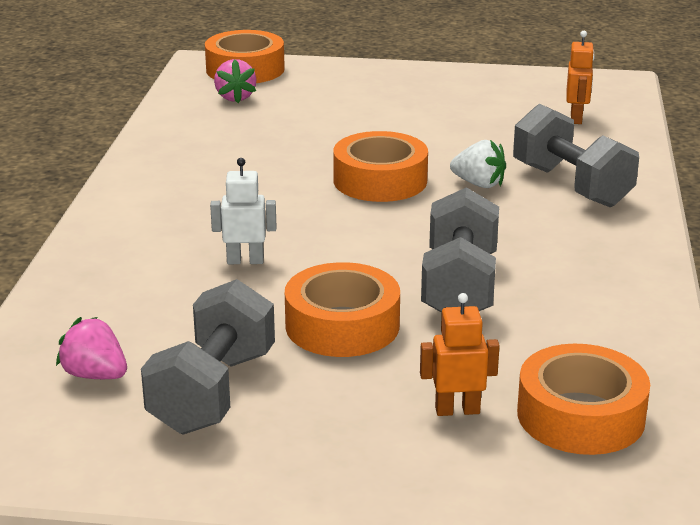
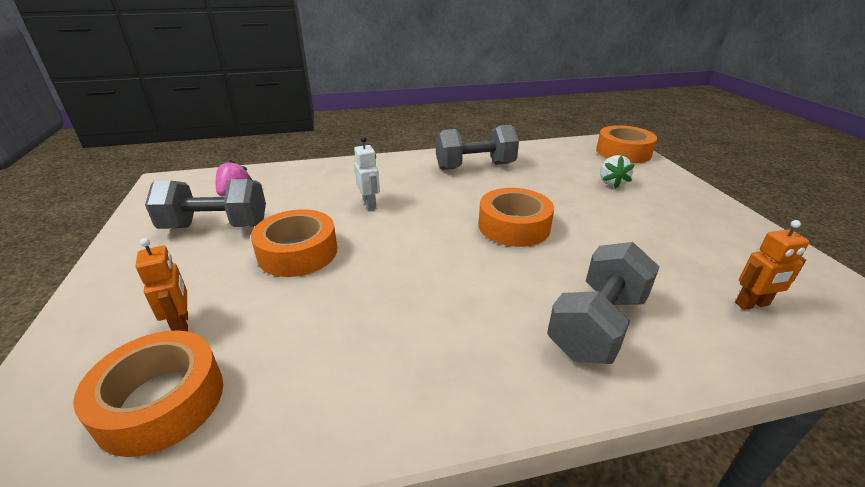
camera: 70 degrees right, 5 degrees up
pink strawberry [214,59,256,103] -> none
grey dumbbell [421,187,499,313] -> grey dumbbell moved to [436,125,519,170]
white strawberry [450,140,506,188] -> white strawberry moved to [600,155,635,188]

